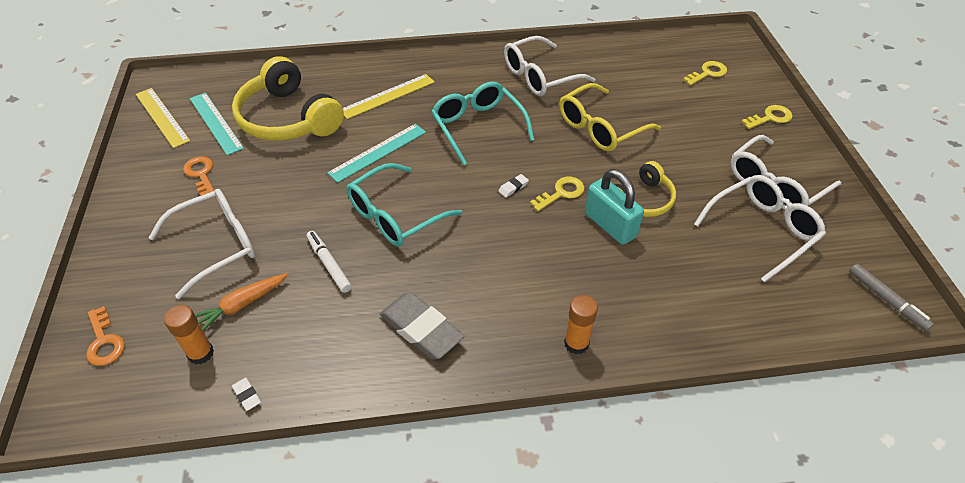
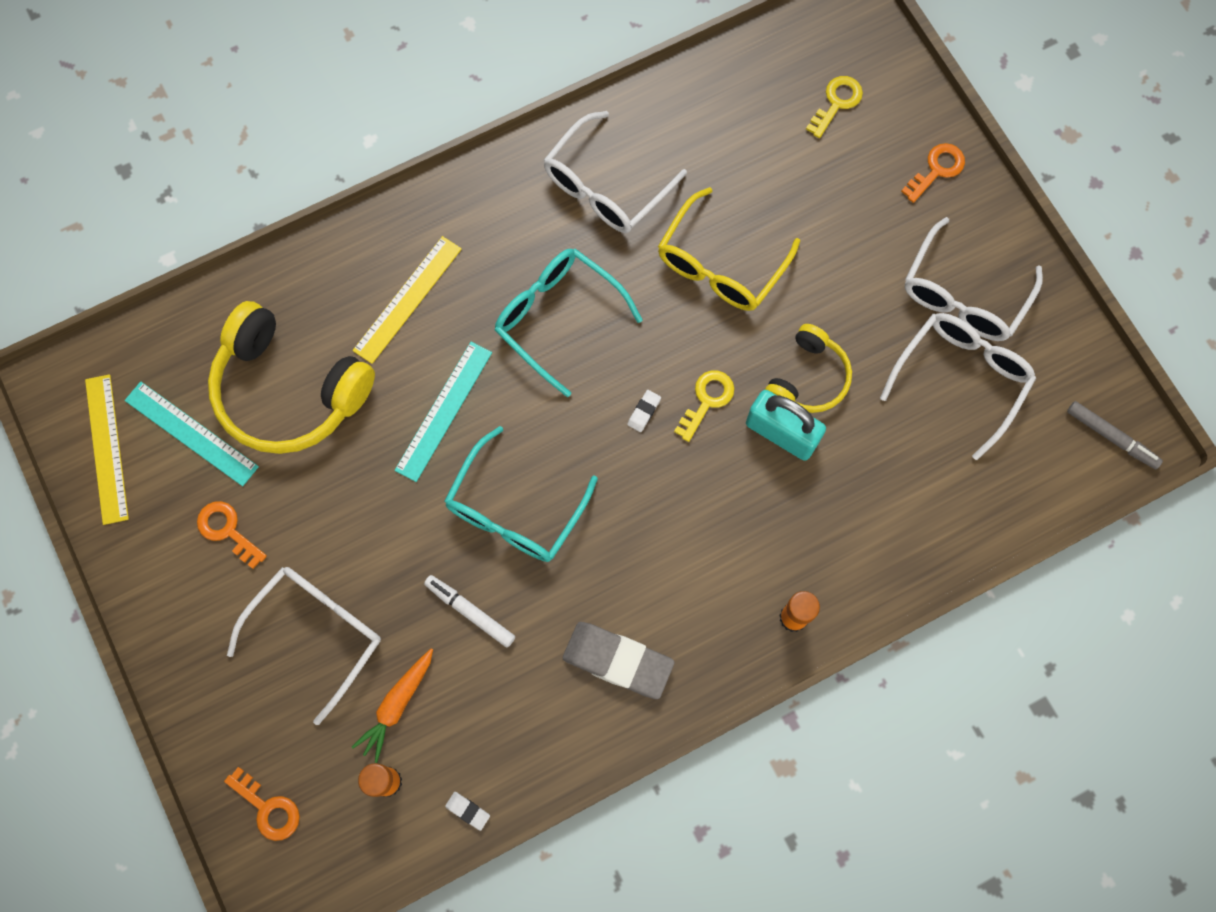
camera: 20 degrees left, 25 degrees up
yellow ruler [136,88,190,148] -> yellow ruler turned 45 degrees clockwise [85,374,129,525]
yellow key [741,105,793,129] -> orange key [901,143,965,203]

